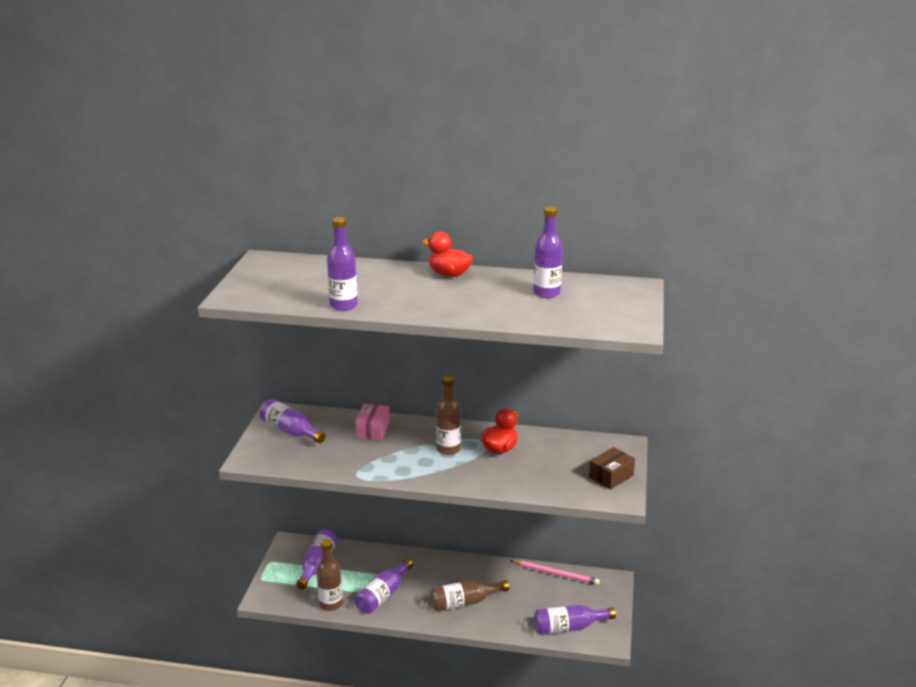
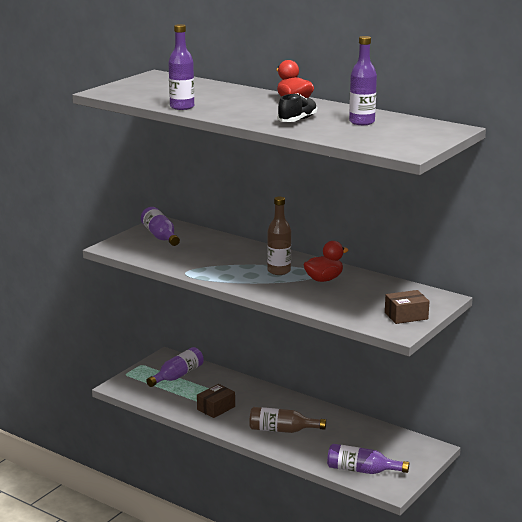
camera: 25 degrees right, 5 degrees down
brown bottle [316,539,343,611] -> none
purple bottle [354,558,413,614] -> brown box [197,384,235,418]
pink box [355,404,390,440] -> none
pink pencil [510,560,600,585] -> none
none -> black shoe [277,93,317,122]

